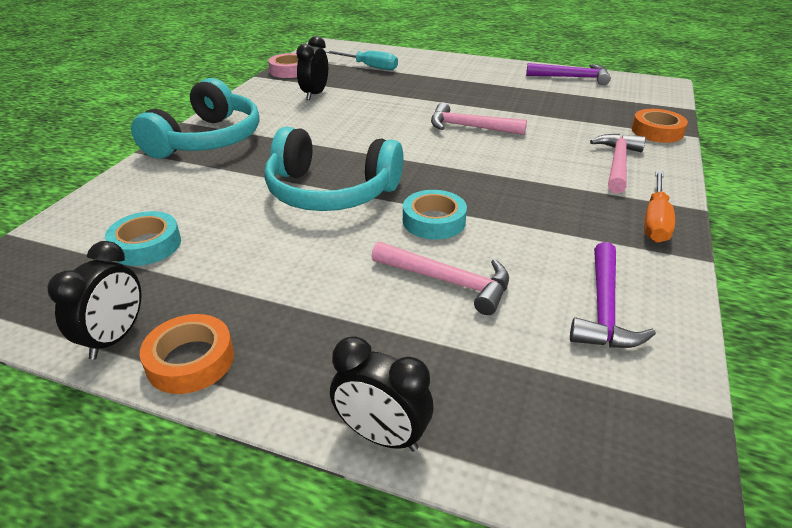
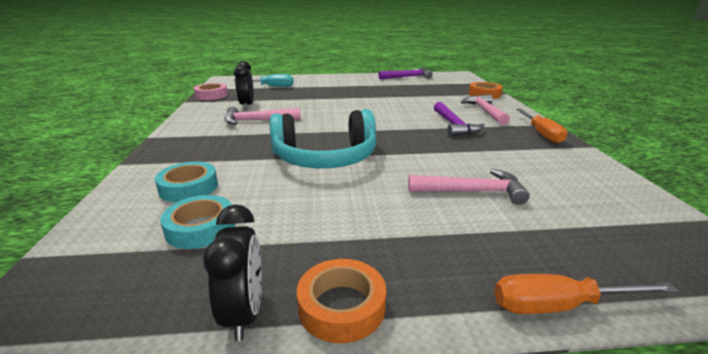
camera: 25 degrees left, 10 degrees down
turquoise headphones [131,78,260,159] -> none
black clock [330,336,433,452] -> orange screwdriver [494,274,678,314]
turquoise tape [403,190,467,240] -> turquoise tape moved to [155,162,218,202]
pink hammer [431,103,527,135] -> pink hammer moved to [225,107,301,125]
purple hammer [570,242,656,348] -> purple hammer moved to [434,102,485,137]

